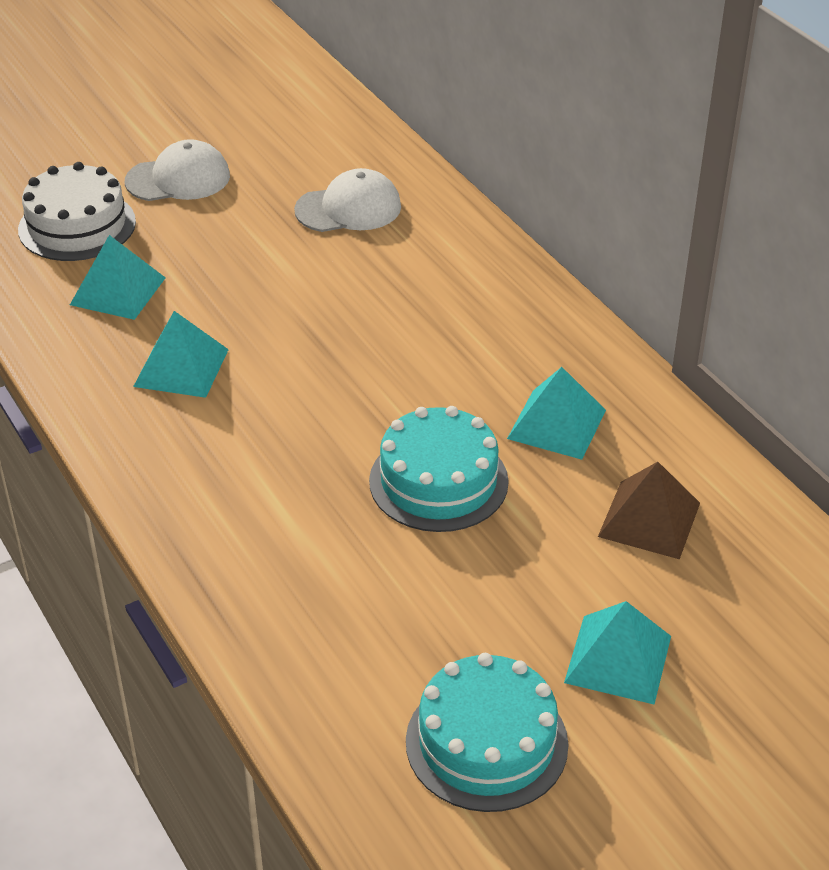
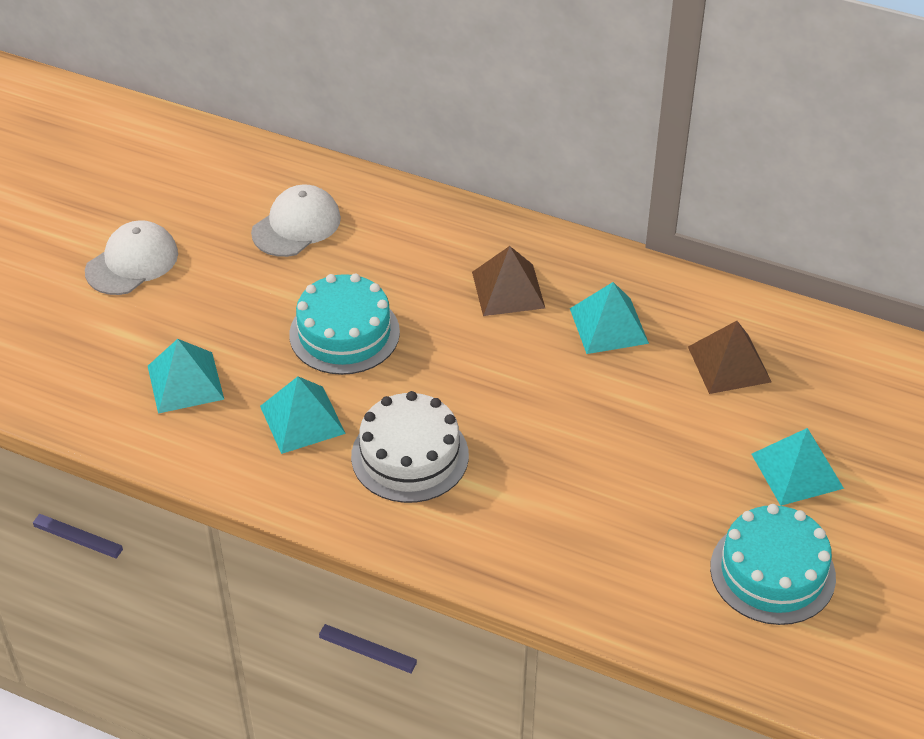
camera: 35 degrees left, 5 degrees up
white cake [18,162,136,261] -> white cake moved to [351,391,469,503]
turquoise cake [369,406,509,532] -> turquoise cake moved to [289,274,400,375]
none -> brown pyramid [472,246,545,316]

